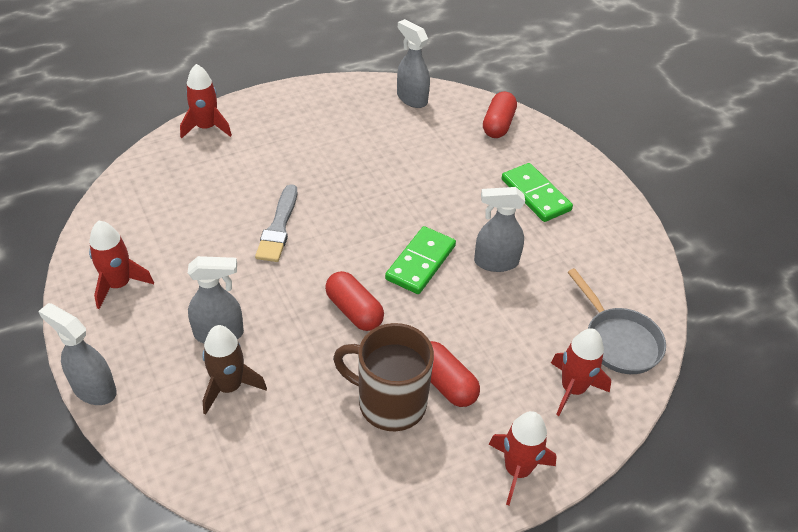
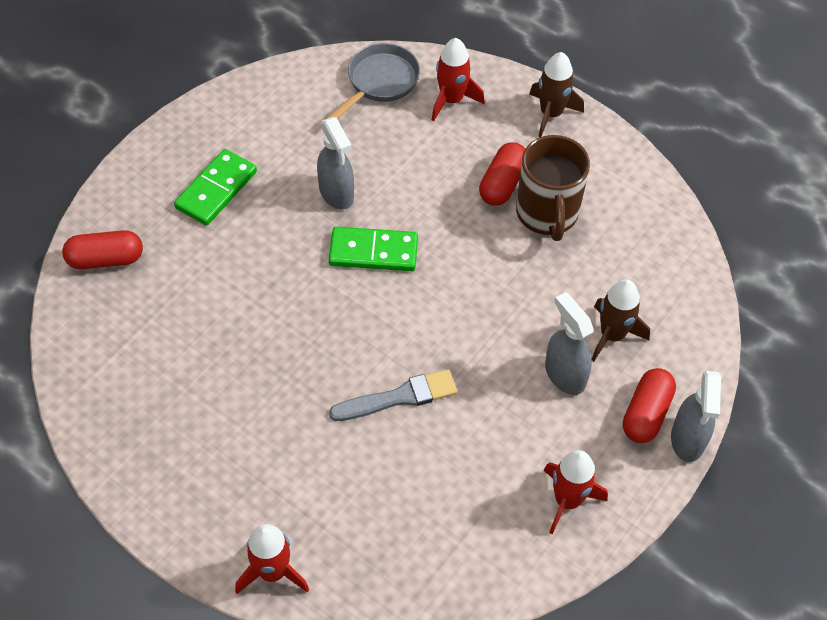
camera: 115 degrees left, 10 degrees up
red capsule [325,271,384,331] -> red capsule moved to [623,368,676,443]
grey spray bottle [397,19,430,108] -> none
red rocket [489,411,557,505] -> brown rocket [530,52,584,137]

